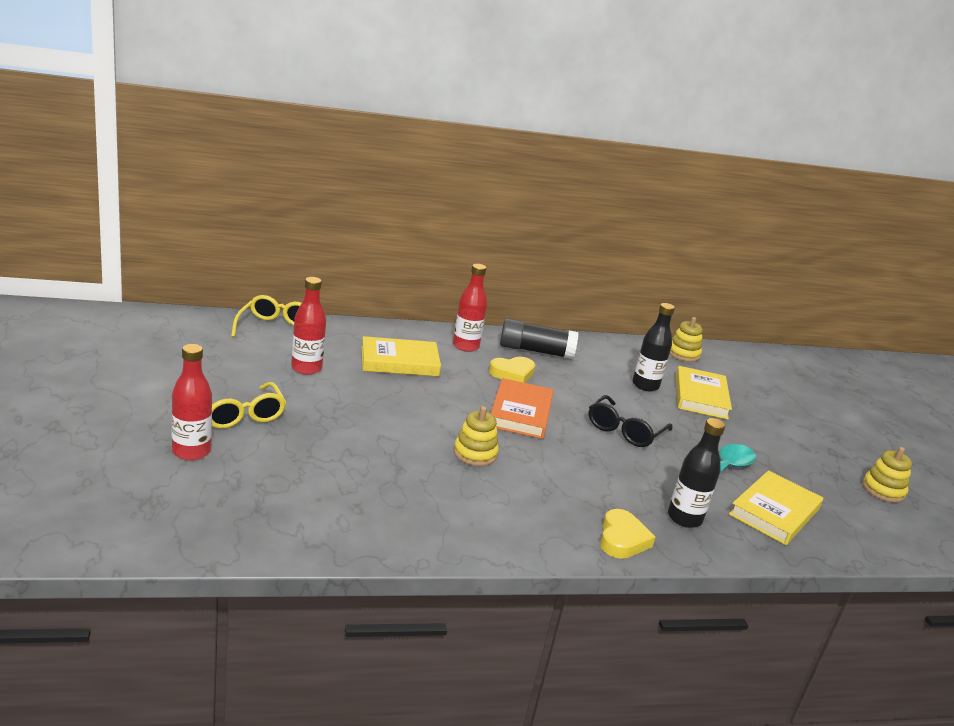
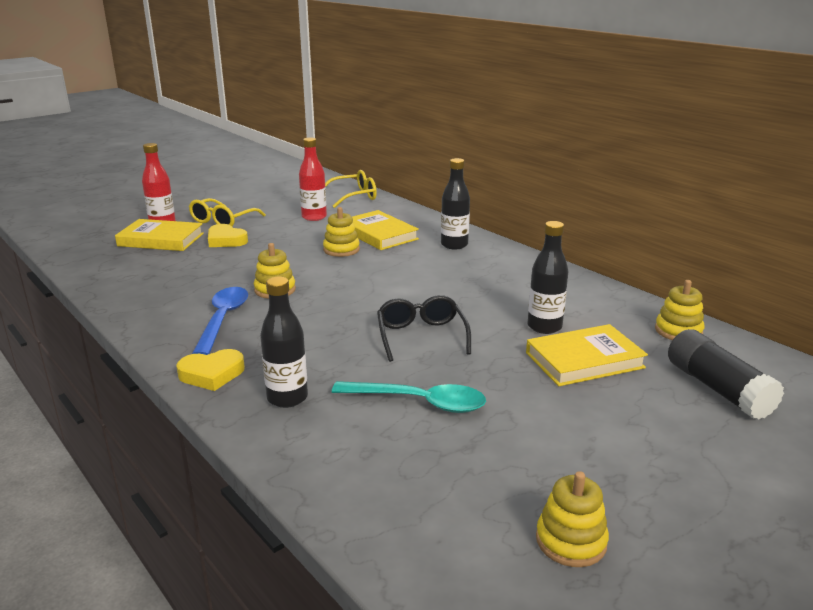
camera: 65 degrees right, 0 degrees up
red bottle [453,264,487,352] -> black bottle [441,158,470,249]
yellow heart [489,357,535,383] -> yellow heart moved to [208,224,248,247]
orange book [491,378,553,439] -> none
black glue stick [500,318,578,359] -> black glue stick moved to [668,329,784,420]
black glasses [589,395,673,447] -> black glasses turned 75 degrees clockwise [377,295,471,362]
yellow book [729,470,823,545] -> yellow book moved to [115,219,204,251]
none -> blue spoon [192,287,248,355]
none -> yellow stacking toy [323,207,360,257]

